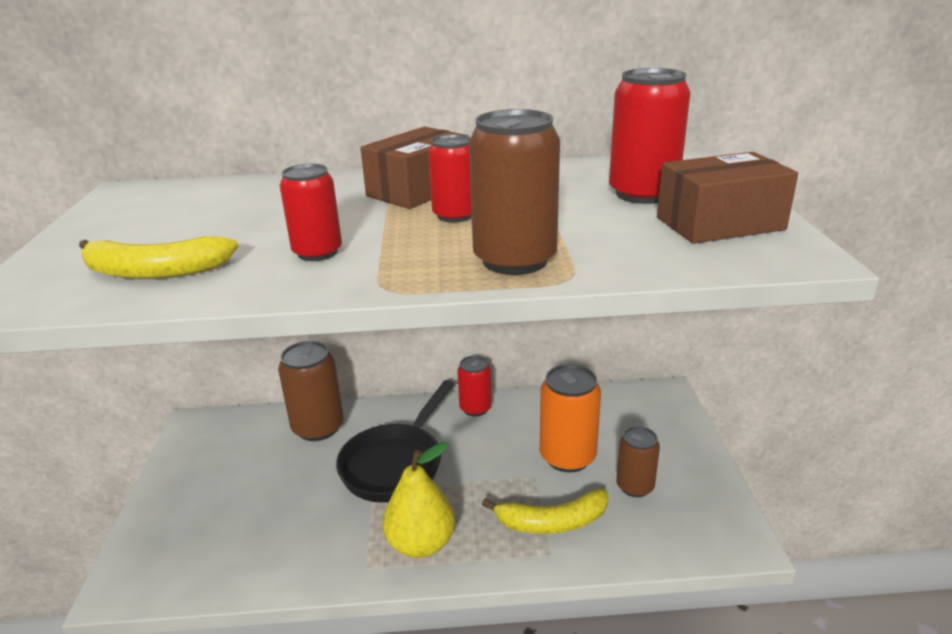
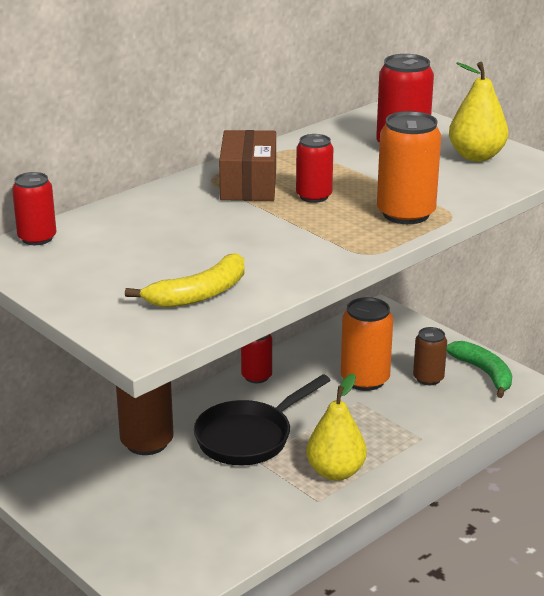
camera: 40 degrees left, 0 degrees up
red can [280,164,342,261] -> red can moved to [12,172,56,245]
black pan [336,380,454,503] -> black pan turned 60 degrees clockwise [194,374,331,465]
brown can [469,109,560,275] -> orange can [377,111,441,224]
yellow banana [482,489,608,534] -> none
brown box [657,152,798,244] -> yellow pear [449,62,508,161]
none -> green banana [446,341,512,398]

